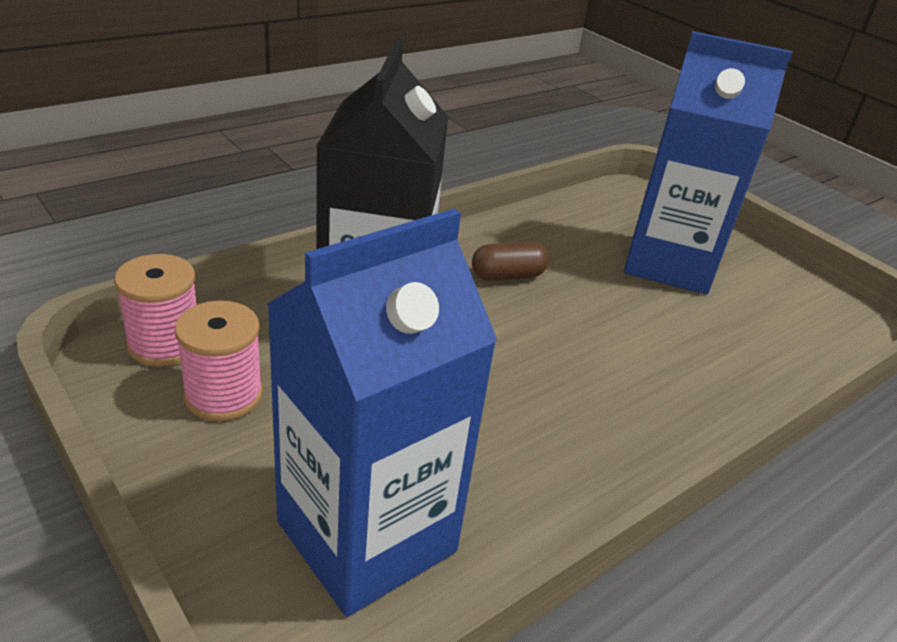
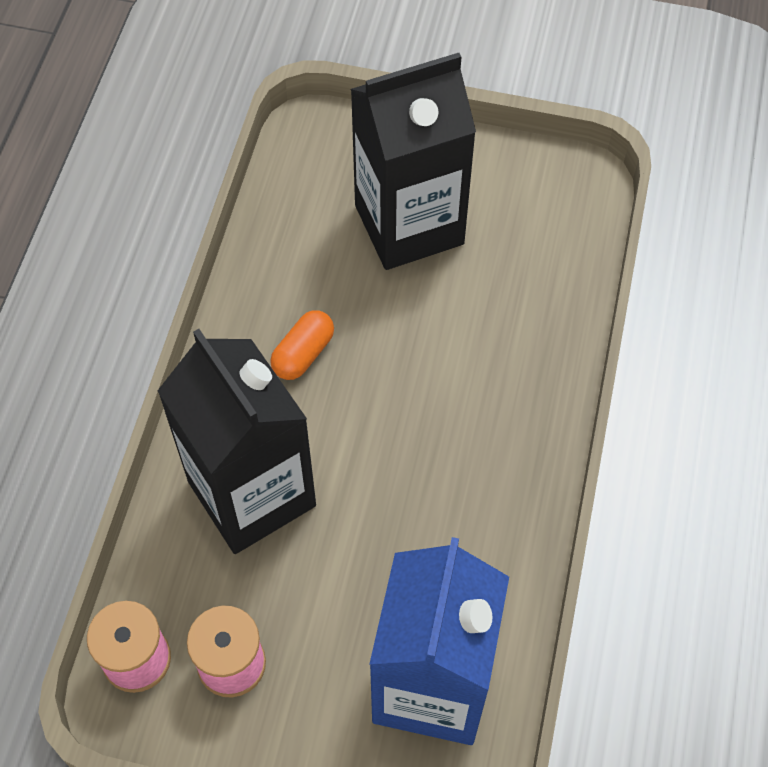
camera: 35 degrees left, 25 degrees up
brown capsule [472,241,549,281] -> orange capsule [270,310,334,380]
blue carton [624,31,792,294] -> black carton [351,53,476,270]

